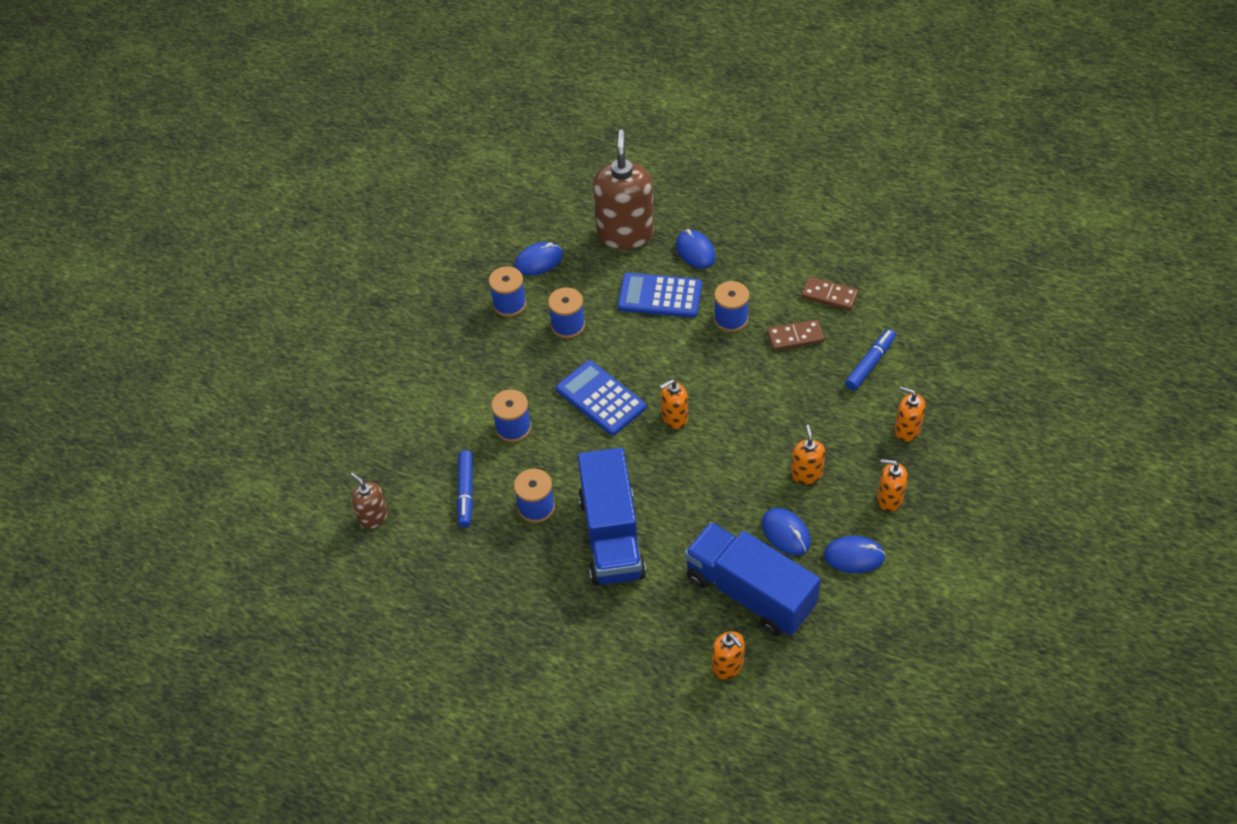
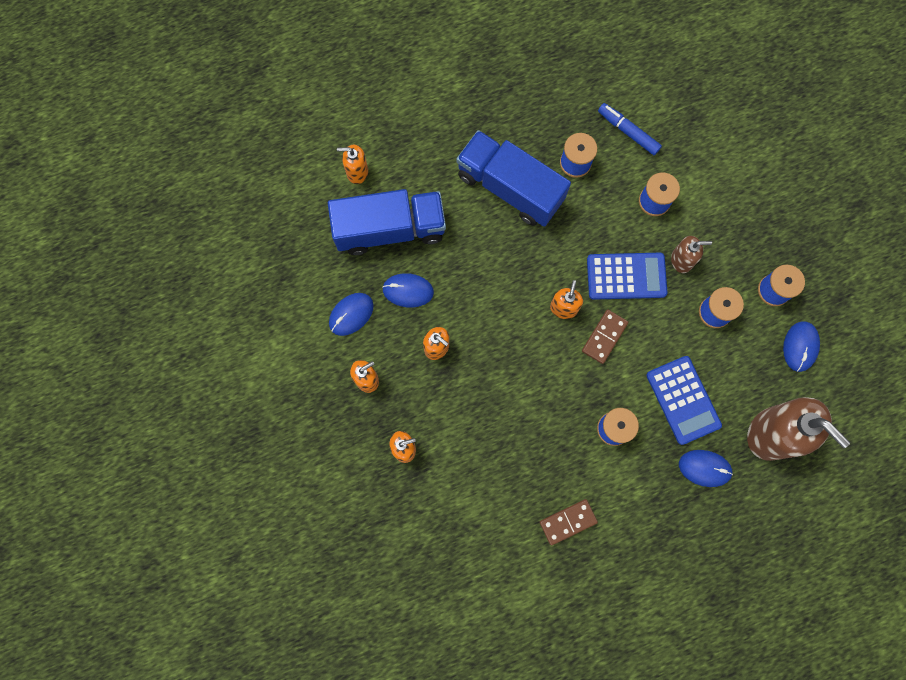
camera: 130 degrees right, 25 degrees up
brown soap dispenser [350,473,388,529] -> brown soap dispenser moved to [671,236,712,273]
blue calculator [618,273,702,318] -> blue calculator turned 105 degrees clockwise [646,356,722,445]
brown domino [767,319,824,351] -> brown domino moved to [582,309,628,364]
blue marker [845,329,896,390] -> none

